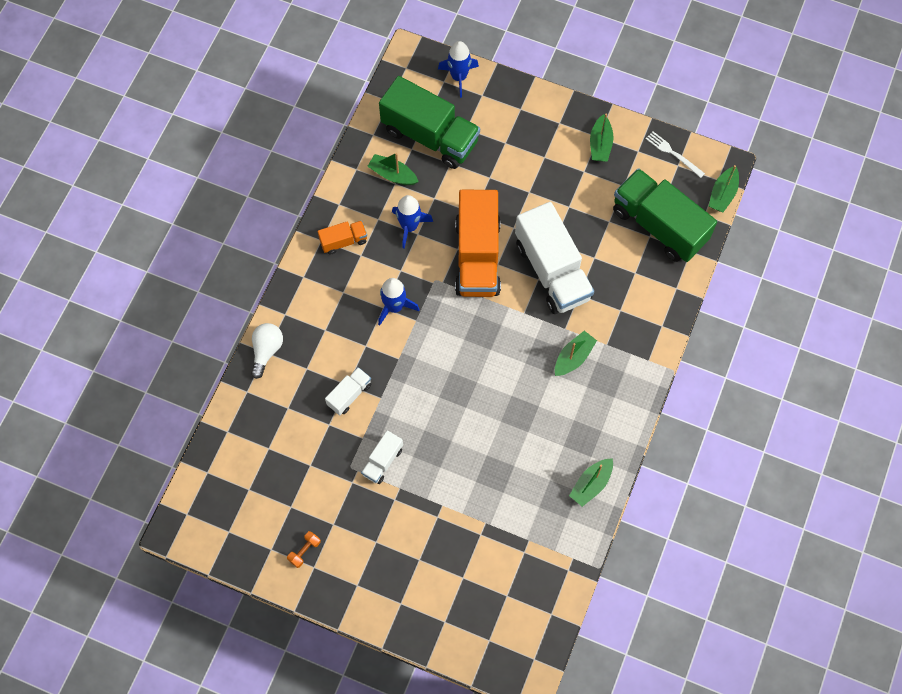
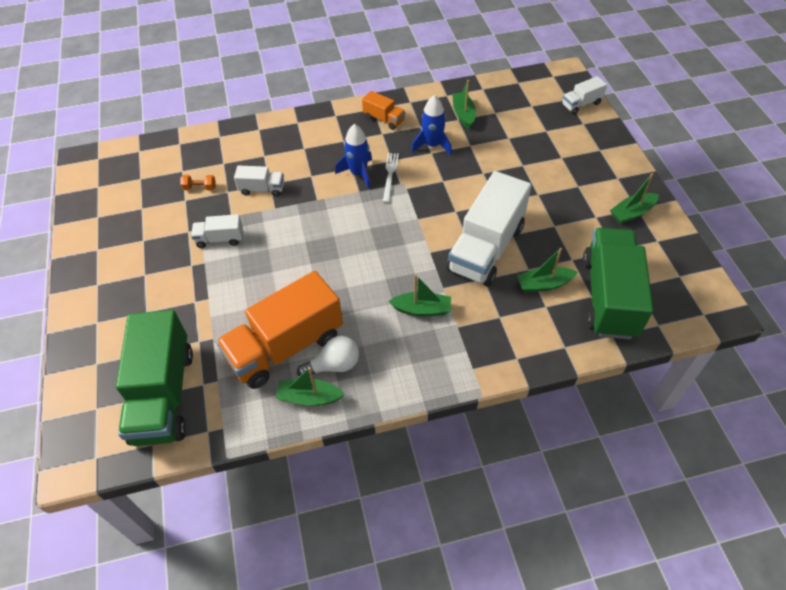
camera: 55 degrees right, 15 degrees down
white light bulb [251,323,283,379] -> white light bulb moved to [297,336,359,377]
orange dumbbell [287,531,321,568] -> orange dumbbell moved to [180,175,216,190]
green truck [379,76,480,169] -> green truck moved to [116,310,193,446]
blue rocket [438,41,479,98] -> white truck [562,76,607,114]
orange truck [455,190,501,297] -> orange truck moved to [216,271,343,389]
white fork [646,131,705,178] -> white fork moved to [383,153,399,203]
green boat [709,165,739,212] -> green boat moved to [517,248,578,292]

